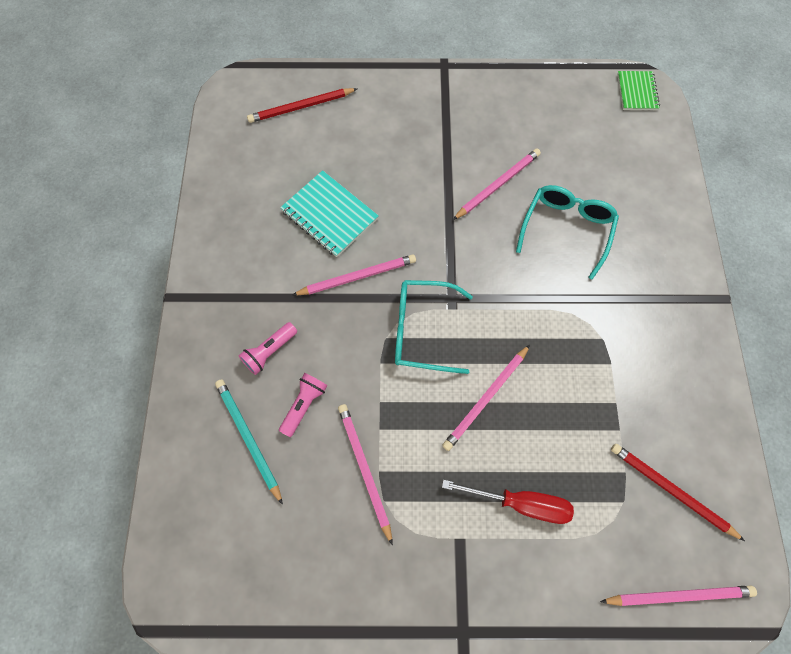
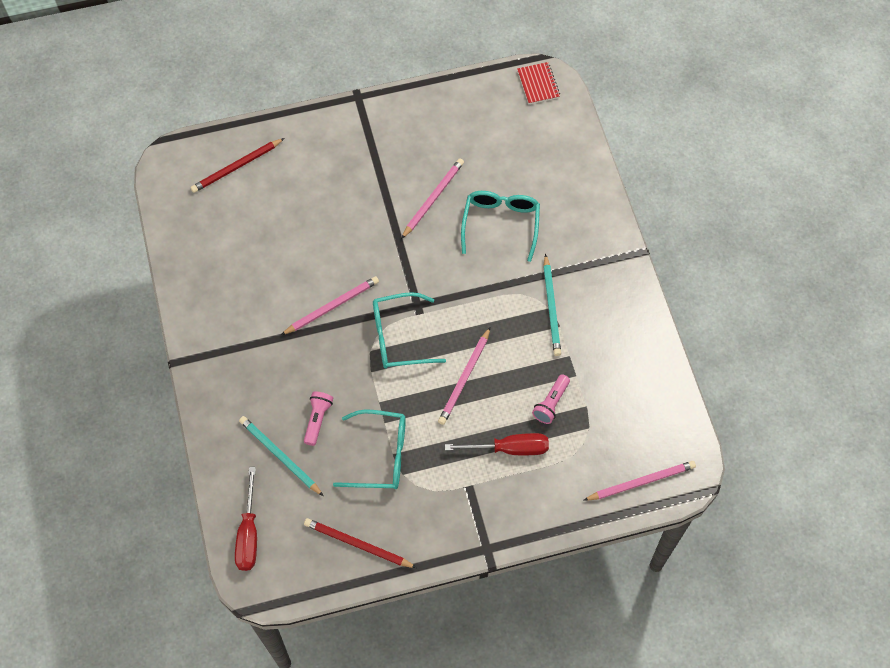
camera: 15 degrees left, 5 degrees down
pink flashlight [238,322,297,375] -> pink flashlight moved to [532,374,570,424]
turquoise notebook [280,170,379,257] -> none
pink pencil [338,404,393,545] -> turquoise glasses [333,409,406,489]
red pencil [611,444,745,541] -> red pencil moved to [304,518,417,568]
green notebook [617,71,660,110] -> red notebook [517,62,560,104]
none -> red screwdriver [235,467,257,571]
none -> turquoise pencil [543,254,561,356]

